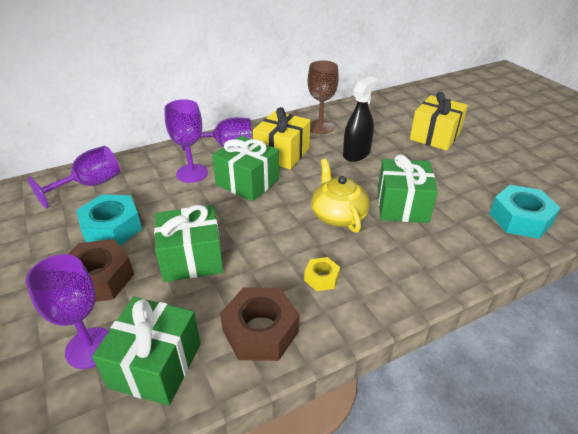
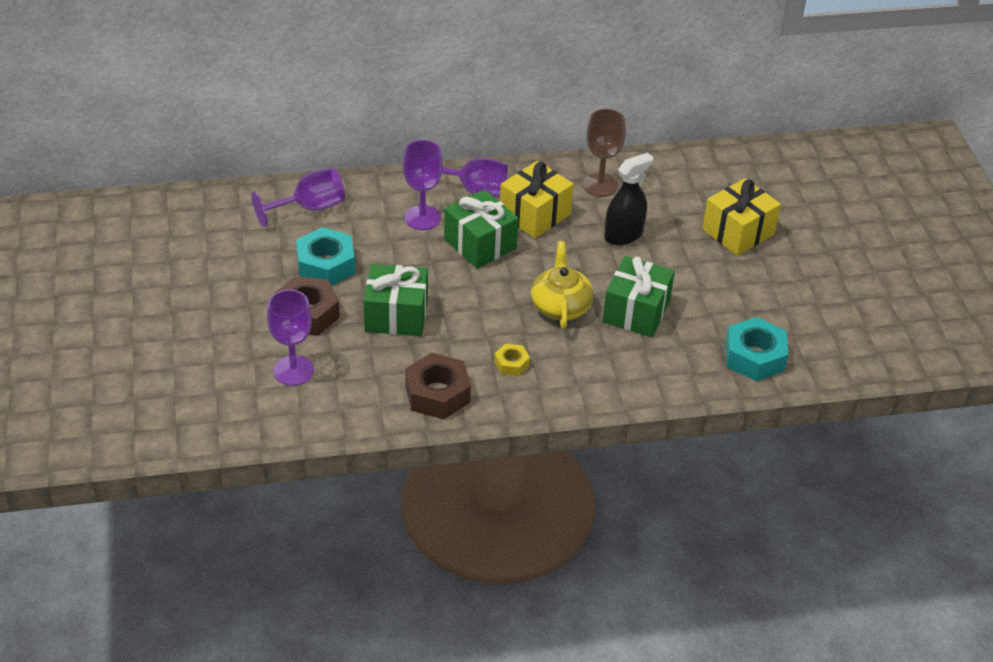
camera: 15 degrees right, 5 degrees up
green gift [92,297,201,406] -> none

